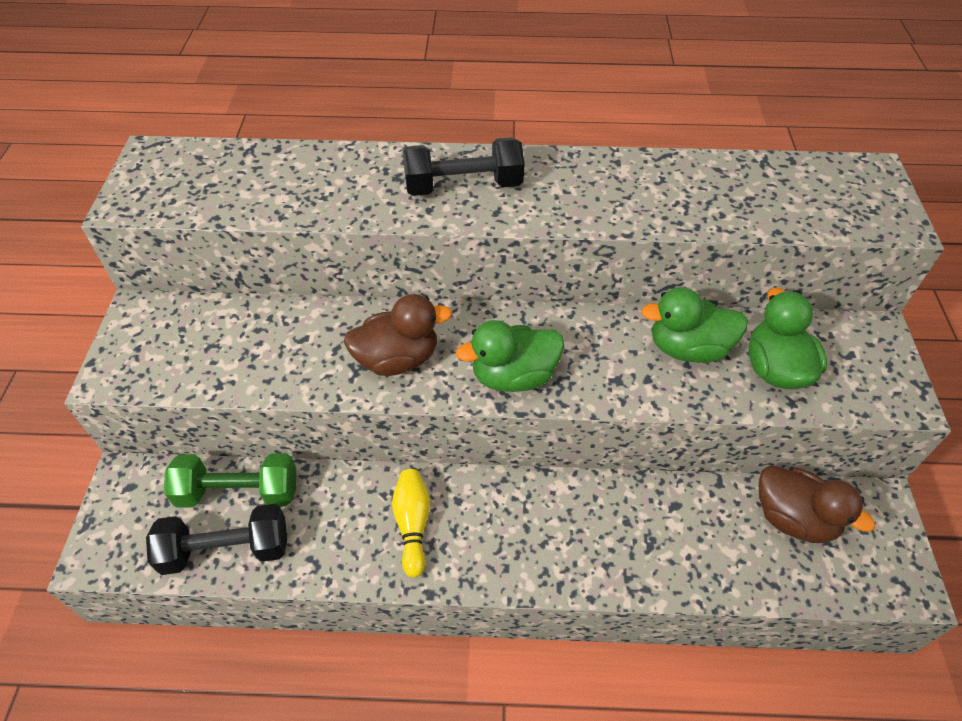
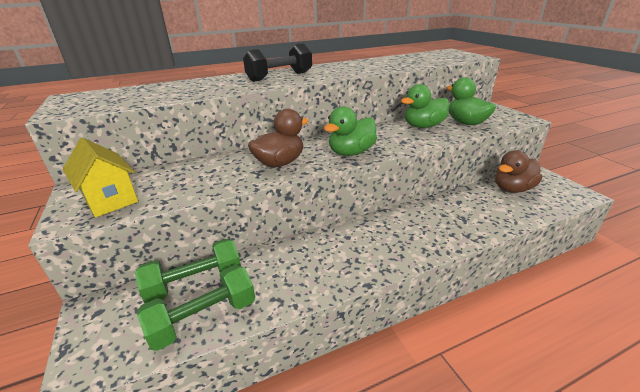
camera: 25 degrees left, 20 degrees down
black dumbbell [146,504,287,575] -> green dumbbell [137,265,255,351]
yellow bowling pin [392,469,430,578] -> none
brown duck [758,466,875,543] -> brown duck turned 135 degrees clockwise [495,150,542,193]
none -> yellow house [63,138,138,217]

